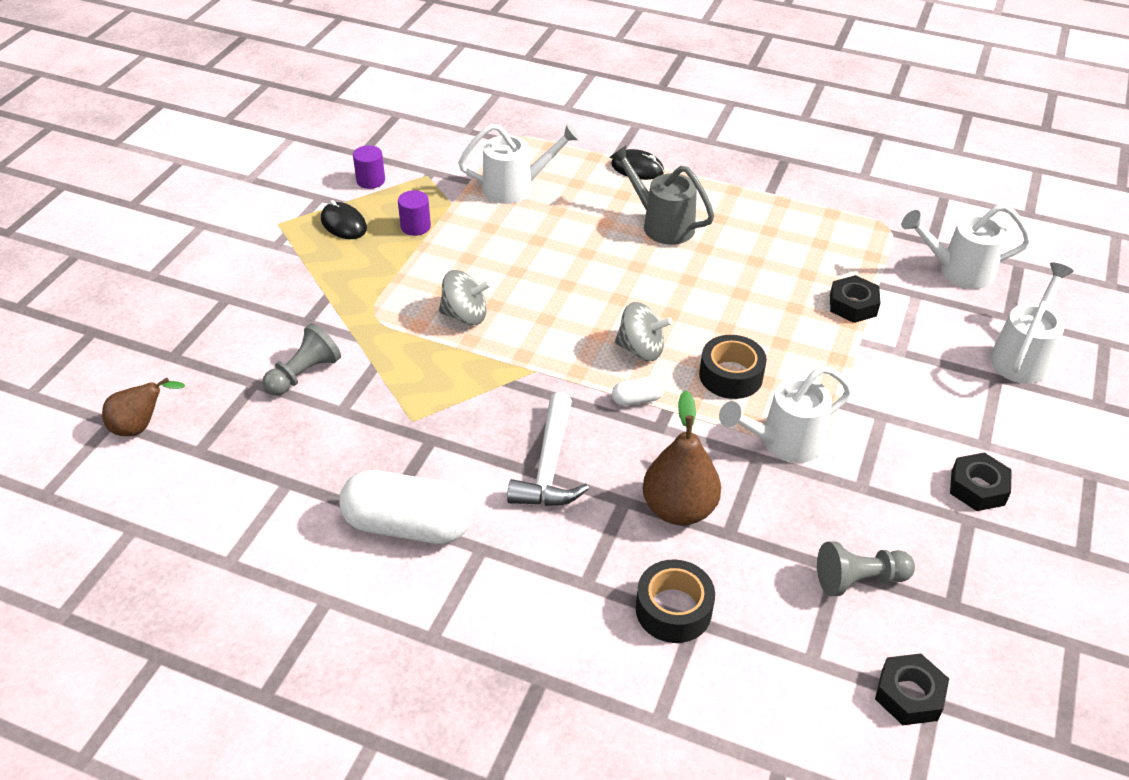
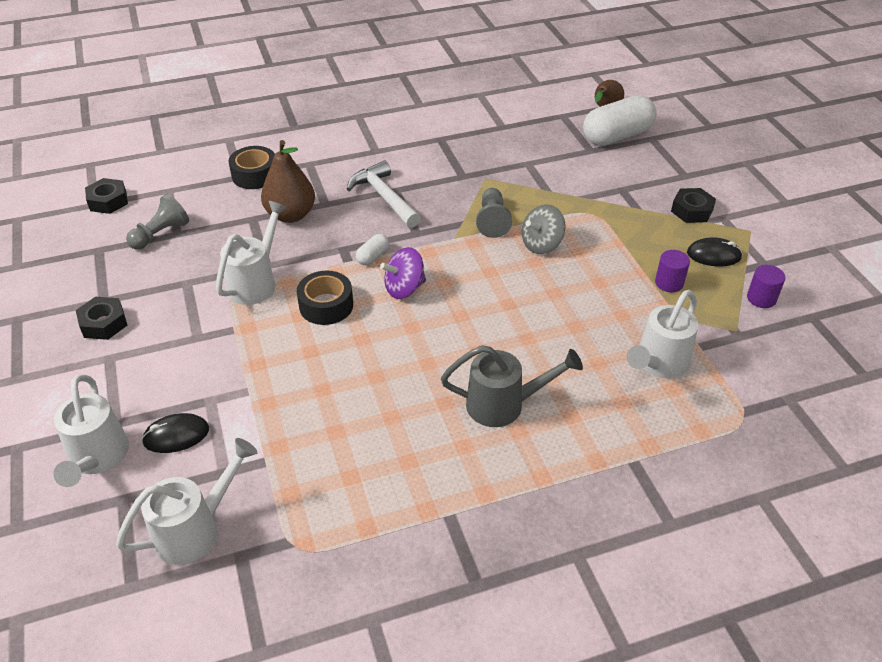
camera: 140 degrees right, 0 degrees up
grey pawn [262,323,341,396] -> grey pawn moved to [476,188,512,238]
white capsule [339,470,473,544] -> white capsule moved to [583,95,657,146]
black mouse [611,149,664,180] -> black mouse moved to [141,413,209,453]
grey spinning top [615,302,672,361] -> purple spinning top [380,247,426,299]
black nut [830,275,880,323] -> black nut moved to [671,188,716,223]

